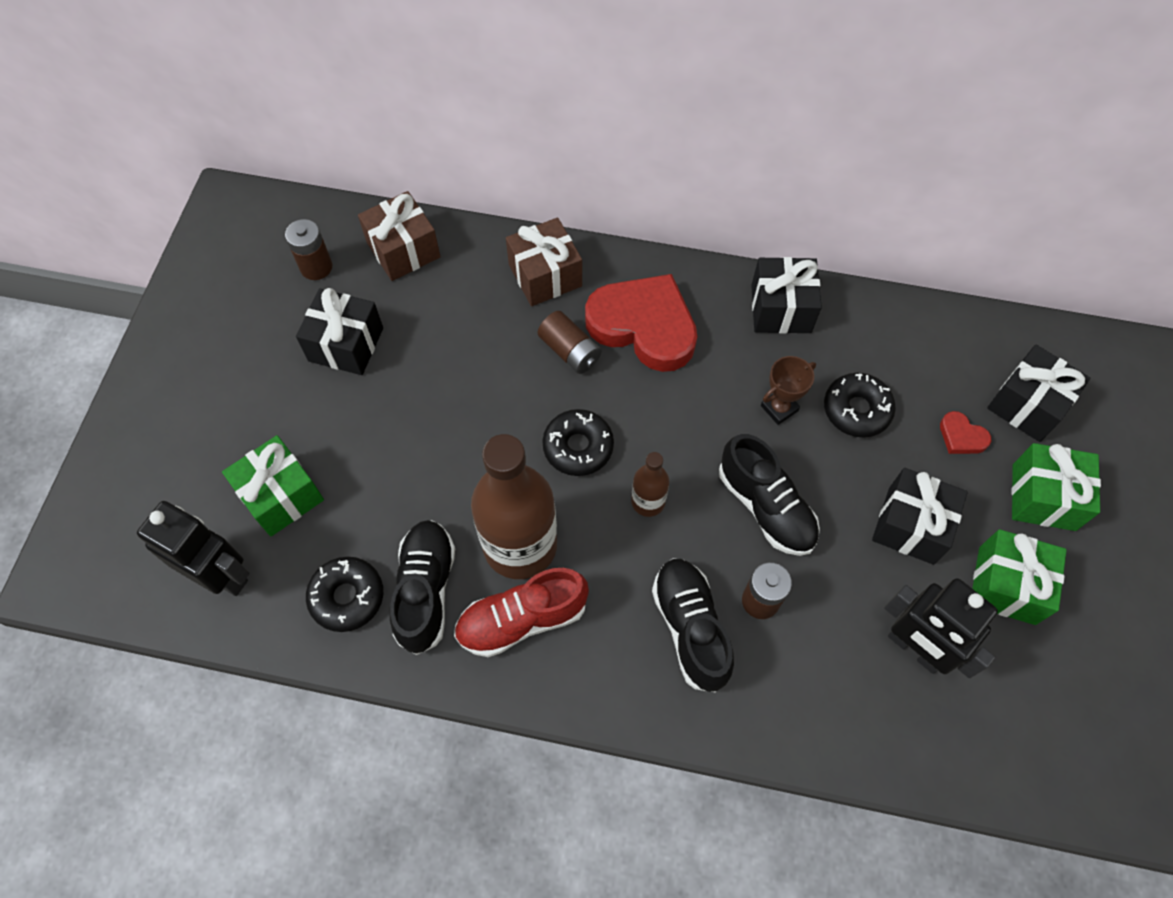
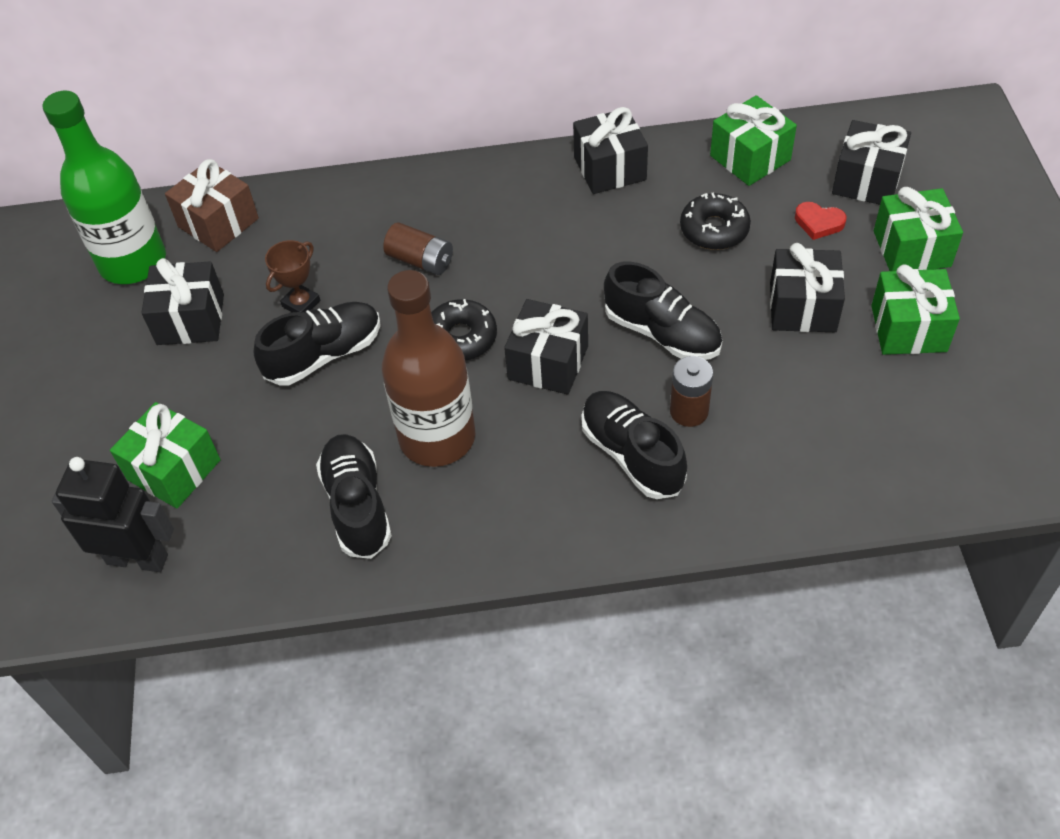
camera: 15 degrees left, 10 degrees down
brown battery [285,219,332,280] -> green bottle [43,90,166,284]
black donut [306,557,383,632] -> none
red shoe [454,568,589,657] -> none
brown gift [506,218,582,306] -> none
red heart [585,274,697,372] -> none
brown bottle [631,452,669,517] -> black gift [504,299,588,395]
brown trophy [761,356,816,425] -> brown trophy moved to [265,240,321,312]
black robot [884,578,998,678] -> none
none -> black shoe [254,302,381,386]
none -> green gift [710,95,797,186]

